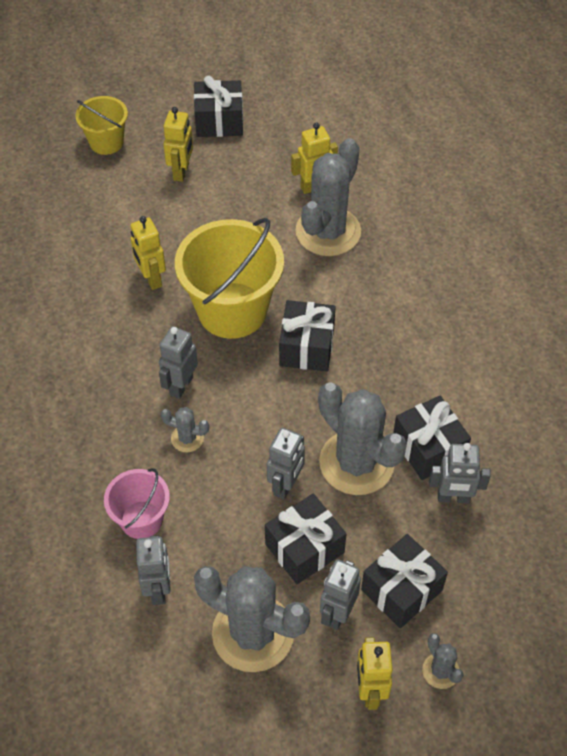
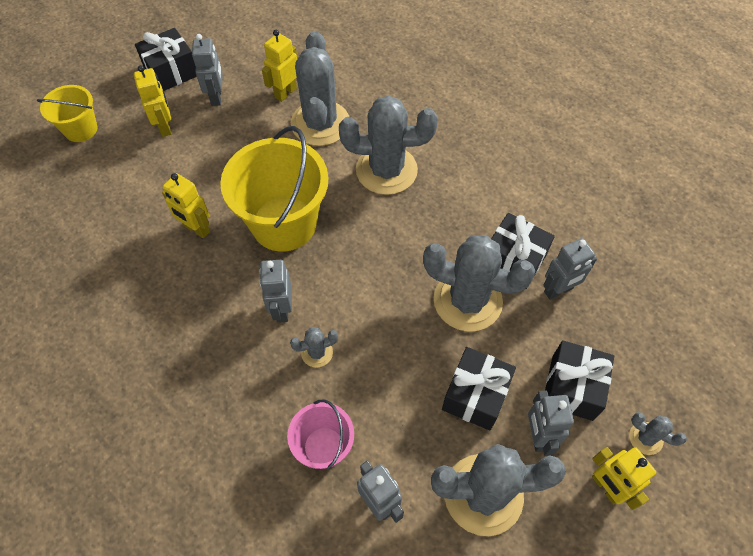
camera: 30 degrees left, 5 degrees up
grey robot [267,428,305,499] -> grey robot moved to [192,34,223,106]
black gift [279,300,335,371] -> none
none -> grey cactus [339,96,438,195]

